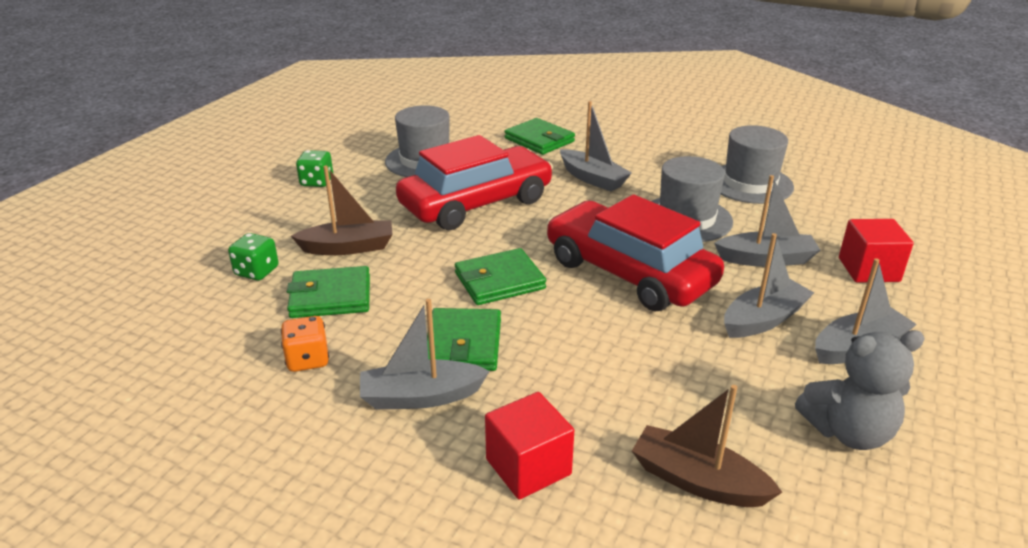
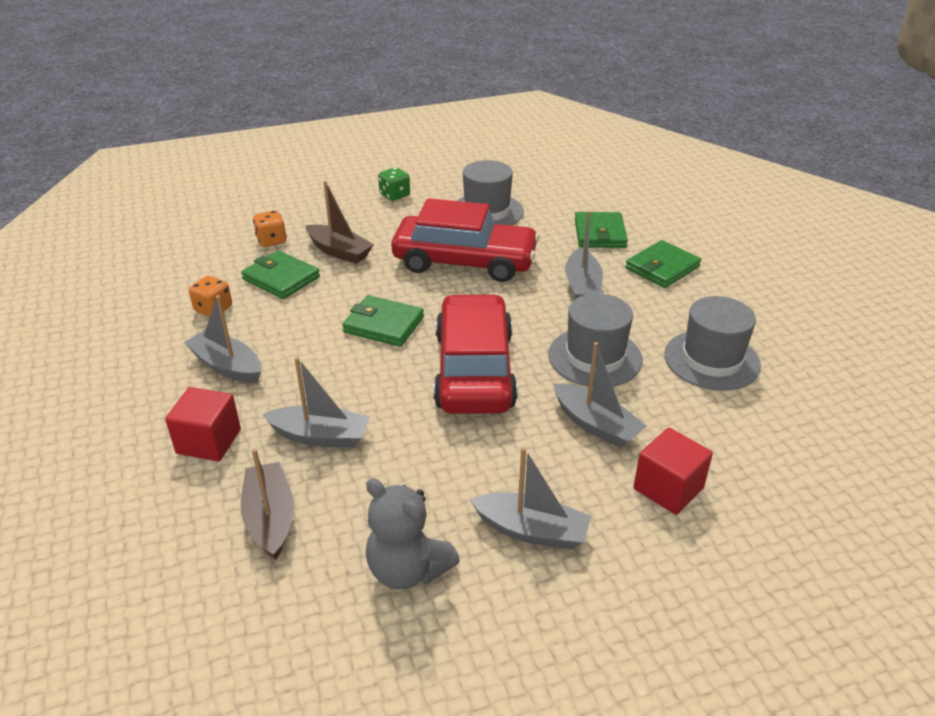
camera: 45 degrees right, 5 degrees up
green dice [228,233,278,280] -> orange dice [253,211,287,247]
green wallet [427,308,501,371] -> green wallet moved to [625,240,701,288]
grey boat [724,233,814,338] -> grey boat moved to [262,357,370,448]

